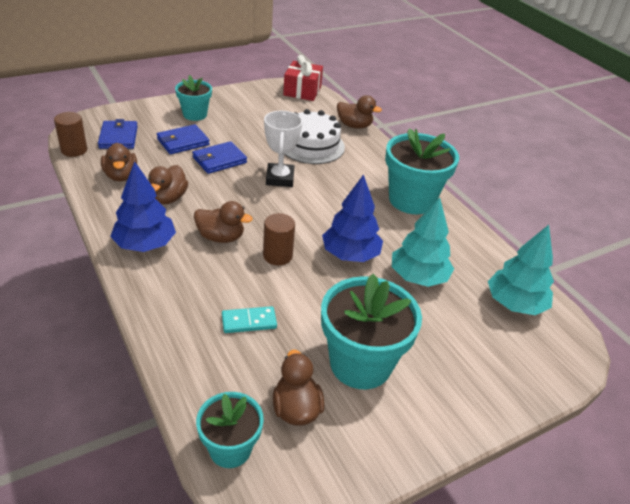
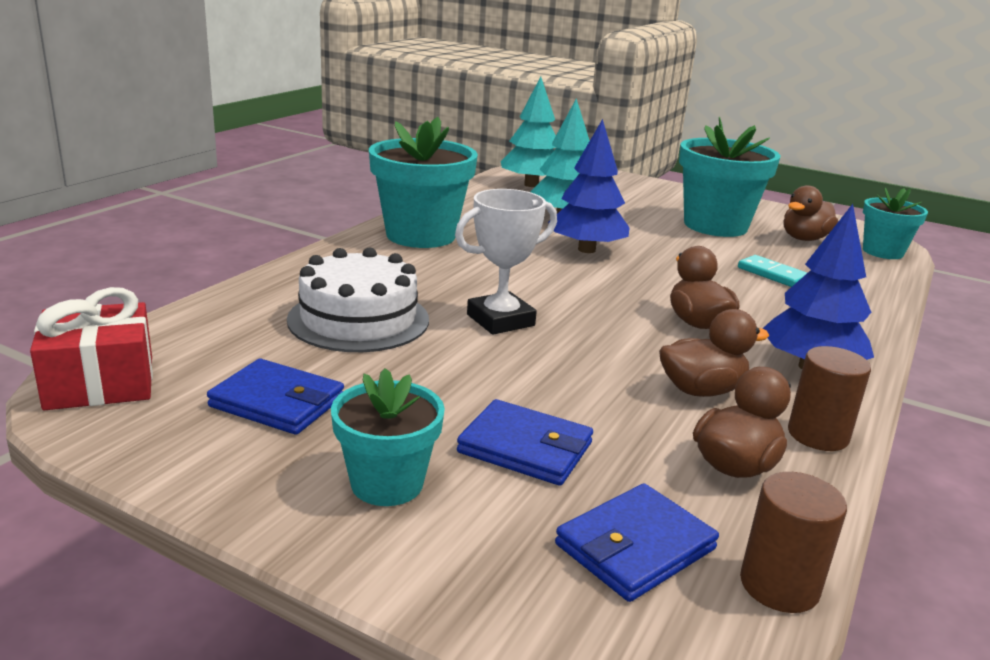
camera: 120 degrees left, 15 degrees down
blue wallet [192,141,247,174] -> blue wallet moved to [207,359,344,435]
brown cylinder [263,213,295,266] -> brown cylinder moved to [788,346,871,451]
brown duck [337,95,382,129] -> none

